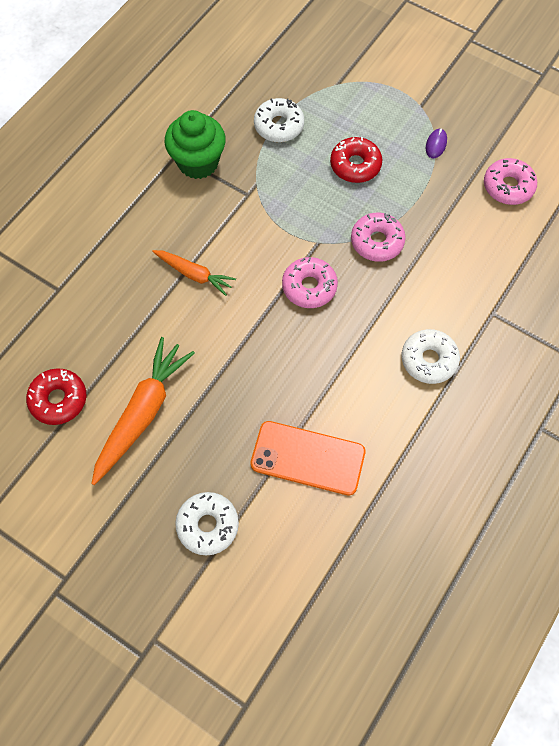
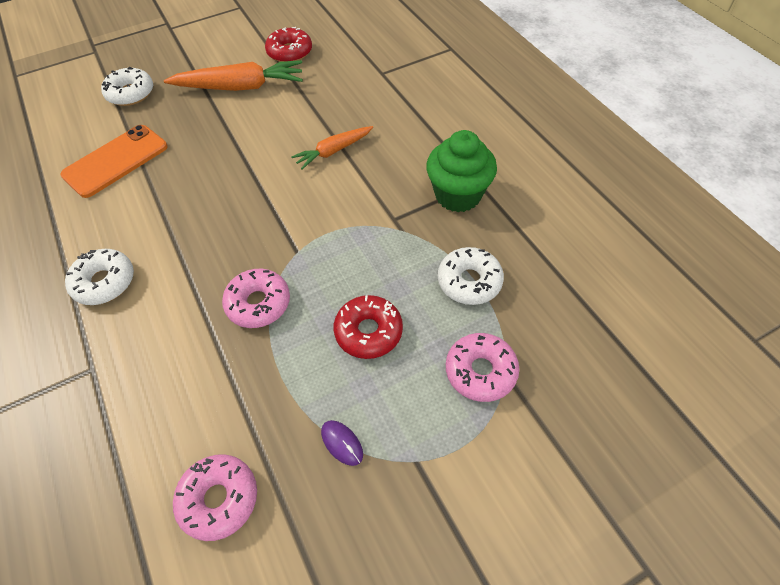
camera: 120 degrees right, 10 degrees down
orange carrot [91,337,195,485] -> orange carrot turned 60 degrees counterclockwise [164,60,303,91]
pink donut [282,257,338,308] -> pink donut moved to [446,333,519,402]

